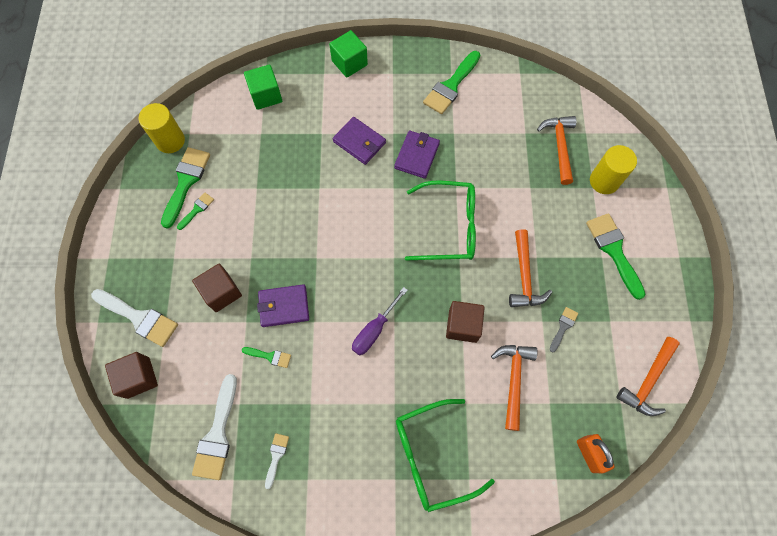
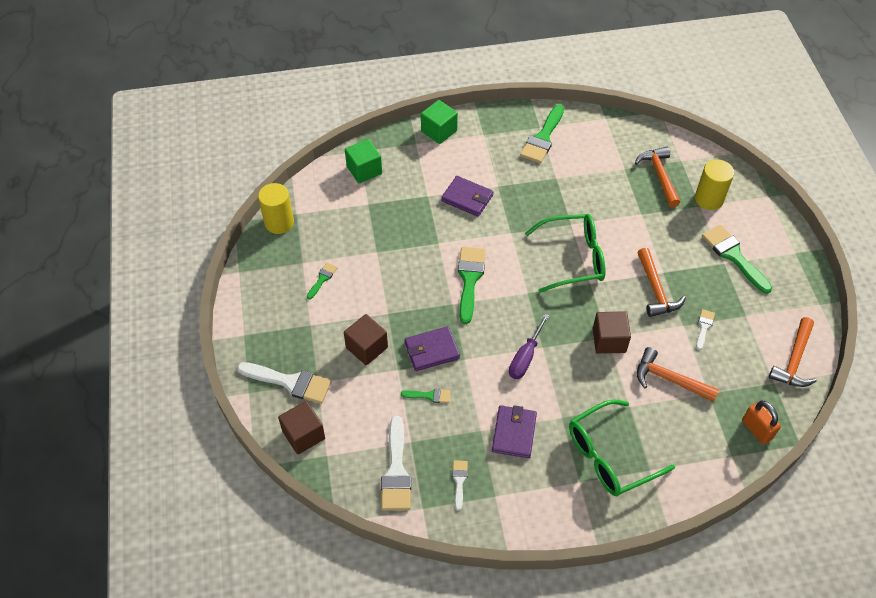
camera: 10 degrees left, 15 degrees down
green brush [161,147,210,229] -> green brush moved to [458,247,486,324]
purple wallet [394,130,440,179] -> purple wallet moved to [492,405,537,458]
orange hammer [491,345,538,431] -> orange hammer turned 60 degrees counterclockwise [637,347,719,402]
grey brush [550,307,578,353] -> white brush [696,309,715,350]

